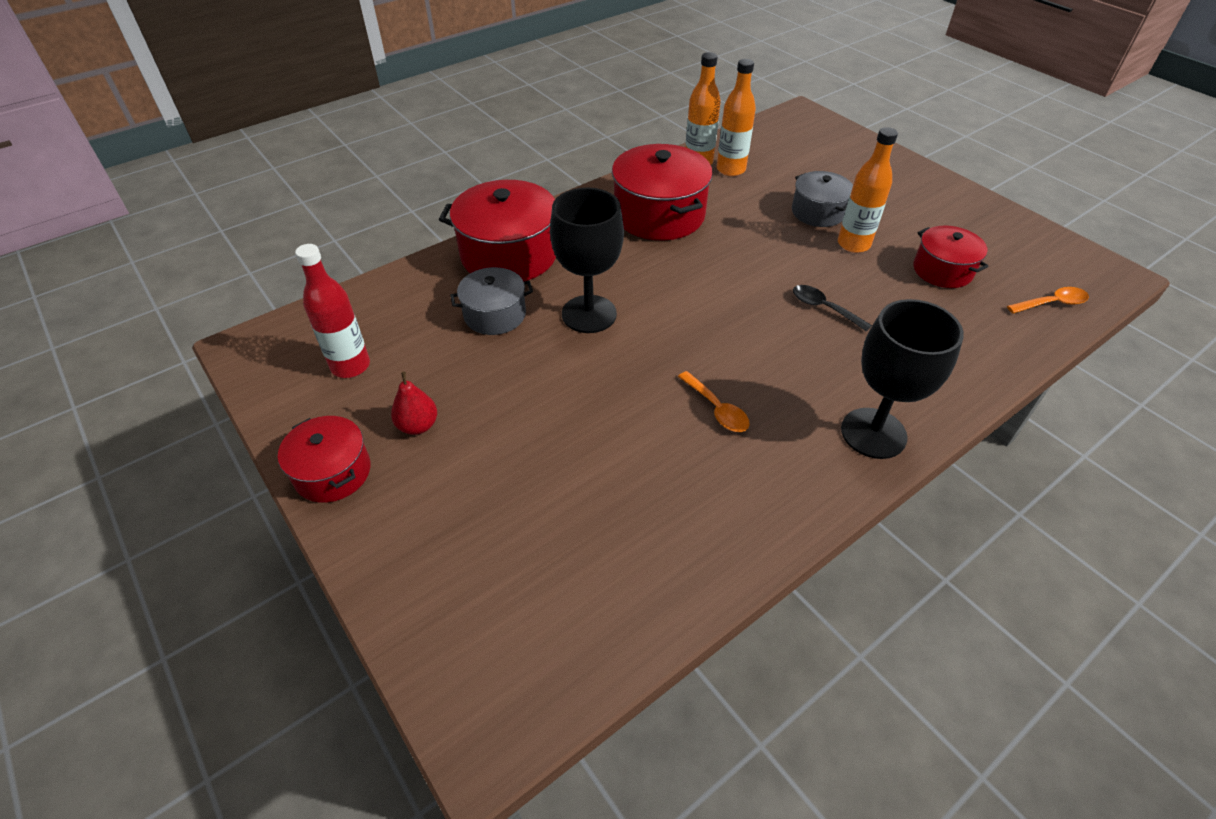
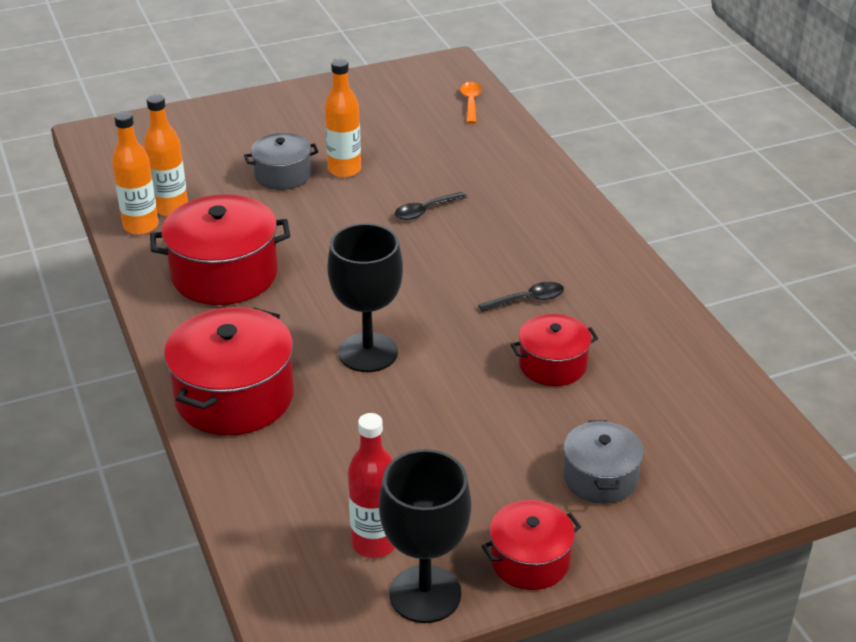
camera: 75 degrees left, 10 degrees down
red pear [391,372,437,435] -> none
grey pot [450,267,533,335] -> grey pot moved to [563,420,644,504]
orange spoon [678,371,750,432] -> black spoon [478,282,564,312]
black goblet [841,299,964,459] -> black goblet moved to [379,449,471,623]
red pot [913,225,989,288] -> red pot moved to [511,314,599,386]

